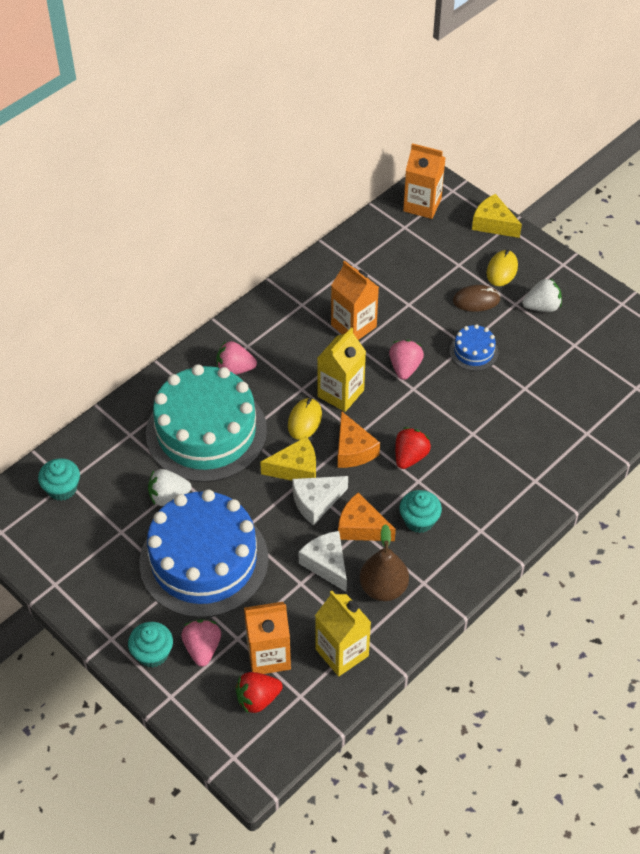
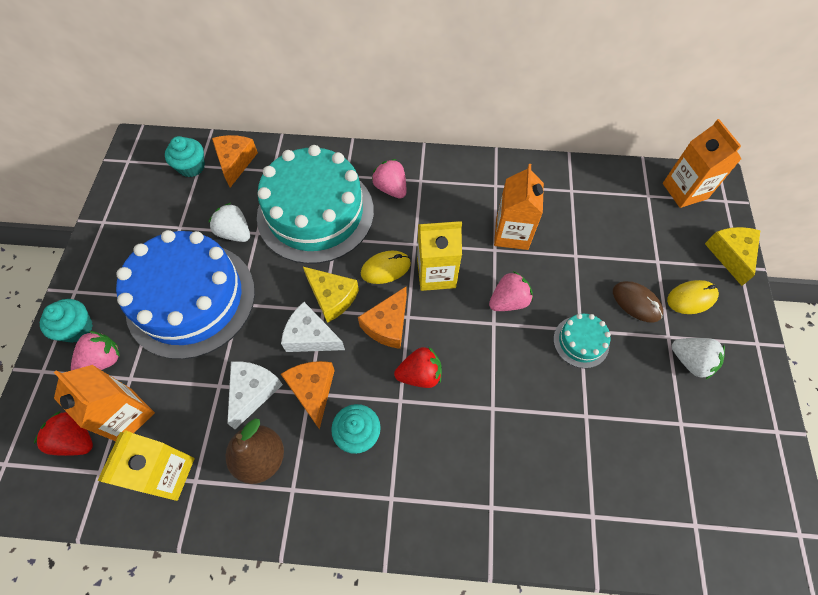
camera: 50 degrees right, 10 degrees up
blue cake [450,324,498,371] -> turquoise cake [553,314,611,368]
none -> orange cheese [212,135,258,187]

